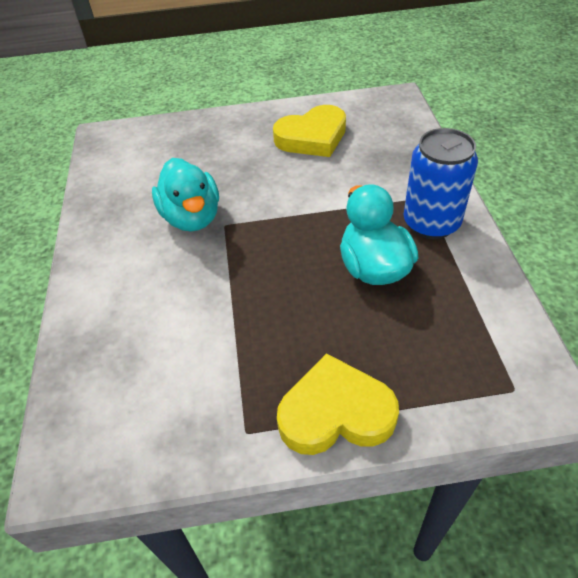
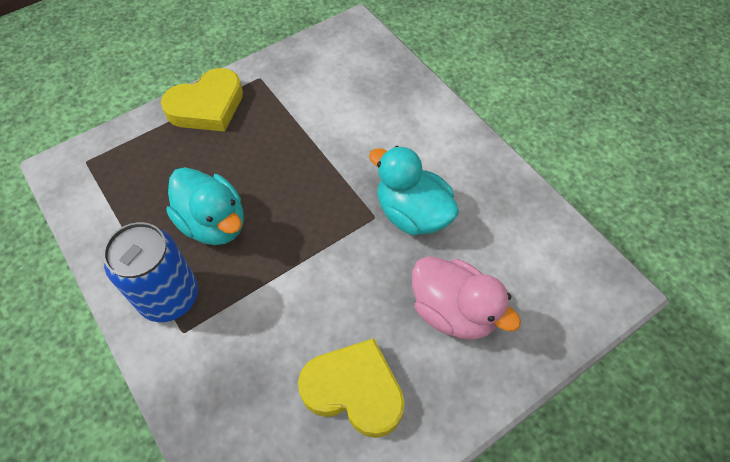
camera: 150 degrees right, 10 degrees up
yellow heart [273,105,346,157] -> yellow heart turned 75 degrees clockwise [298,338,405,438]
none -> pink duck [412,256,521,340]

